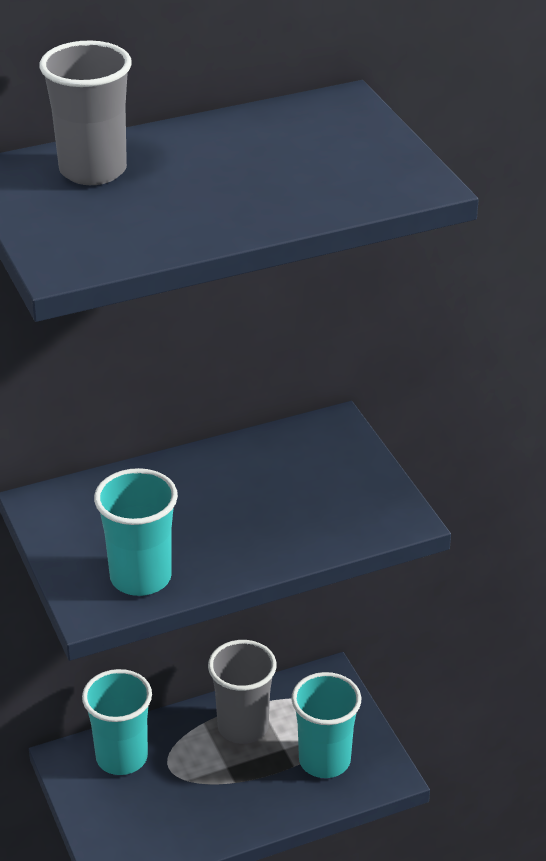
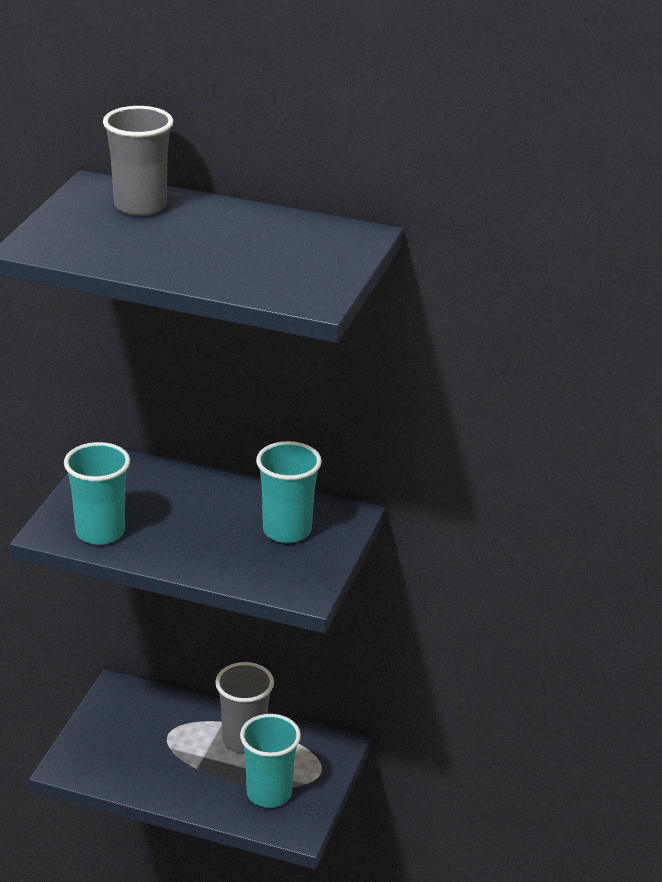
camera: 40 degrees right, 5 degrees down
turquoise cup [82,669,152,775] -> turquoise cup moved to [256,441,322,543]

